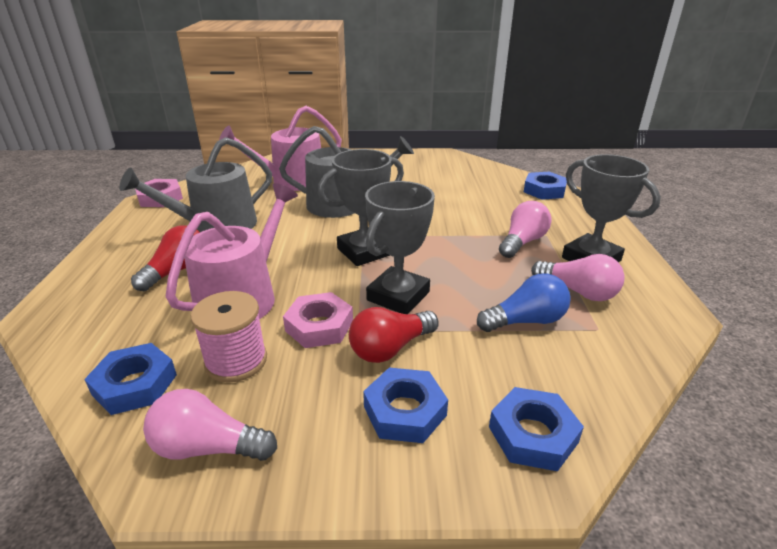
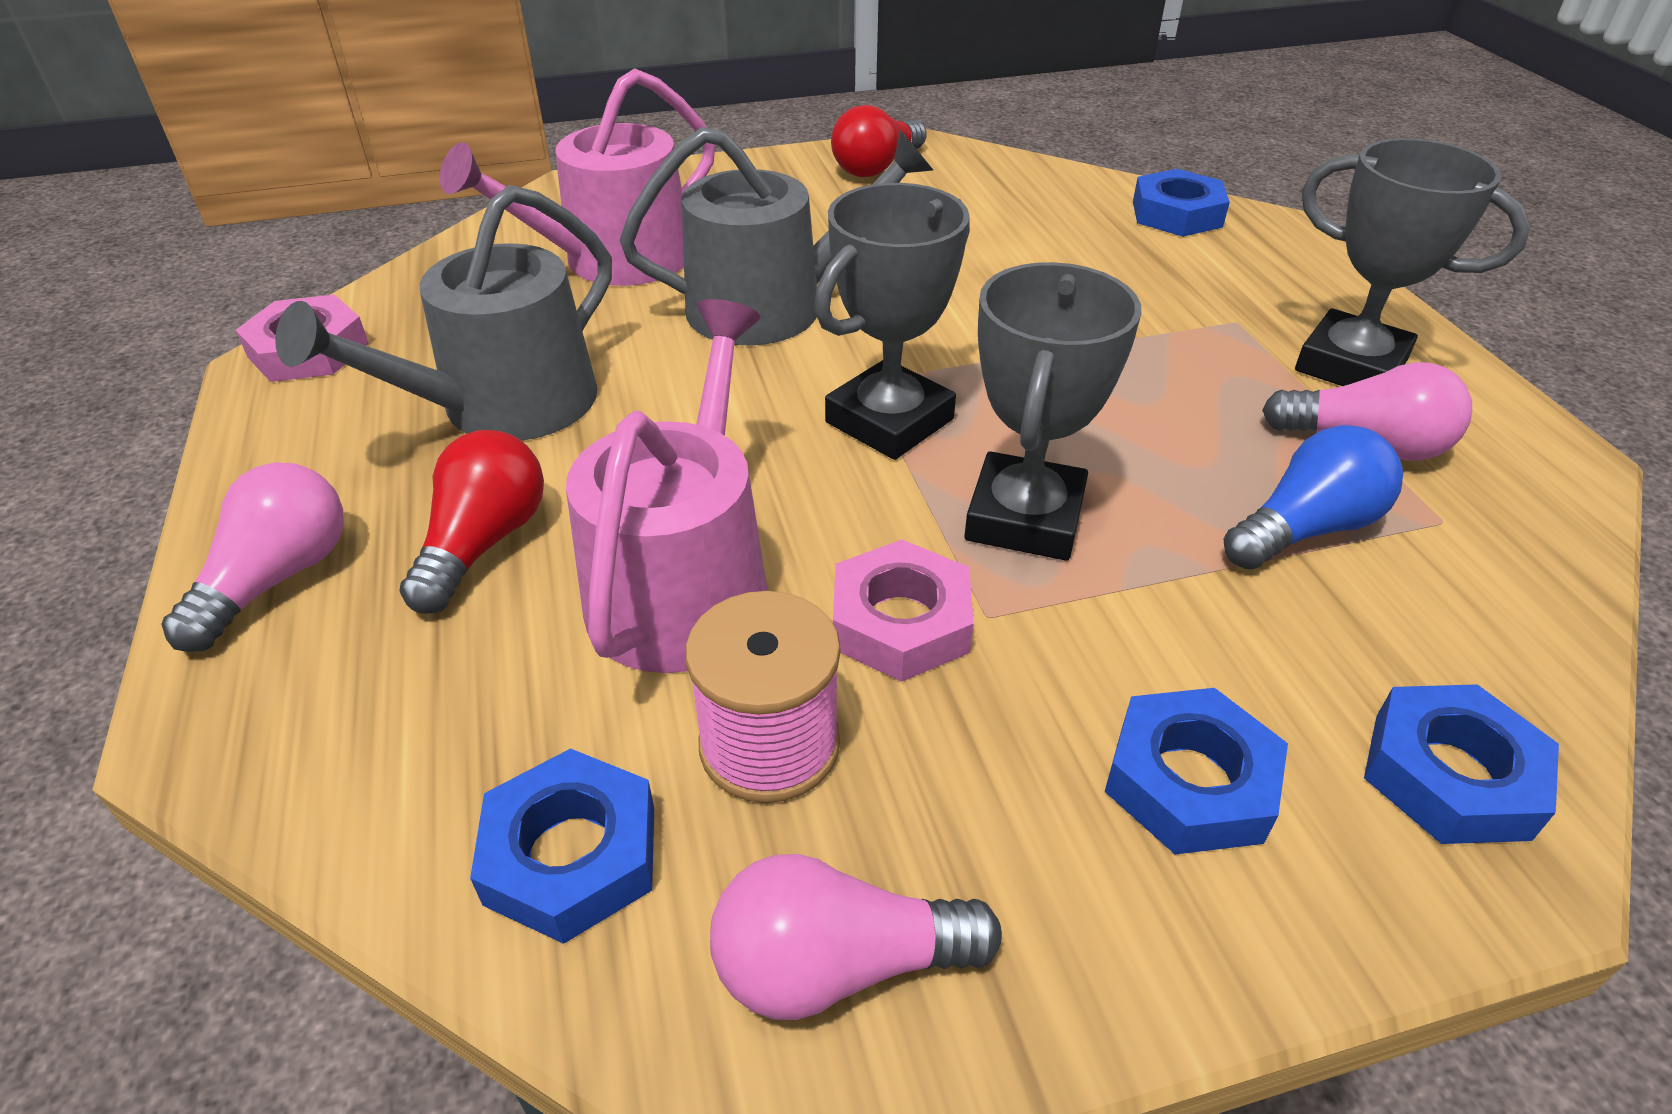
camera: 15 degrees left, 10 degrees up
red light bulb [349,307,439,363] -> red light bulb moved to [831,105,927,177]
pink light bulb [499,201,551,258] -> pink light bulb moved to [161,462,344,652]

